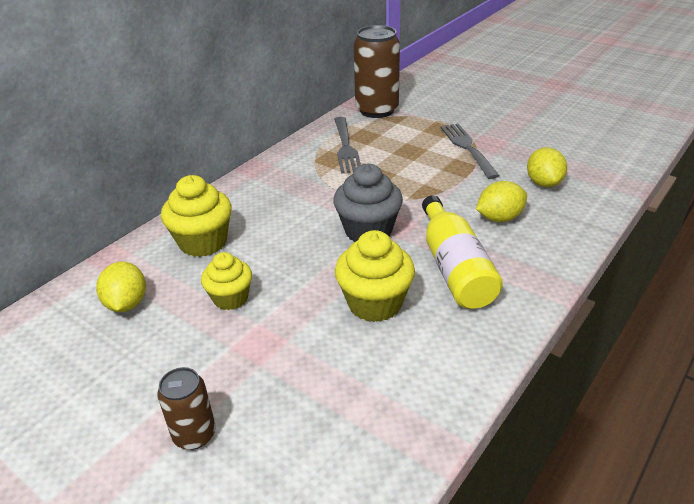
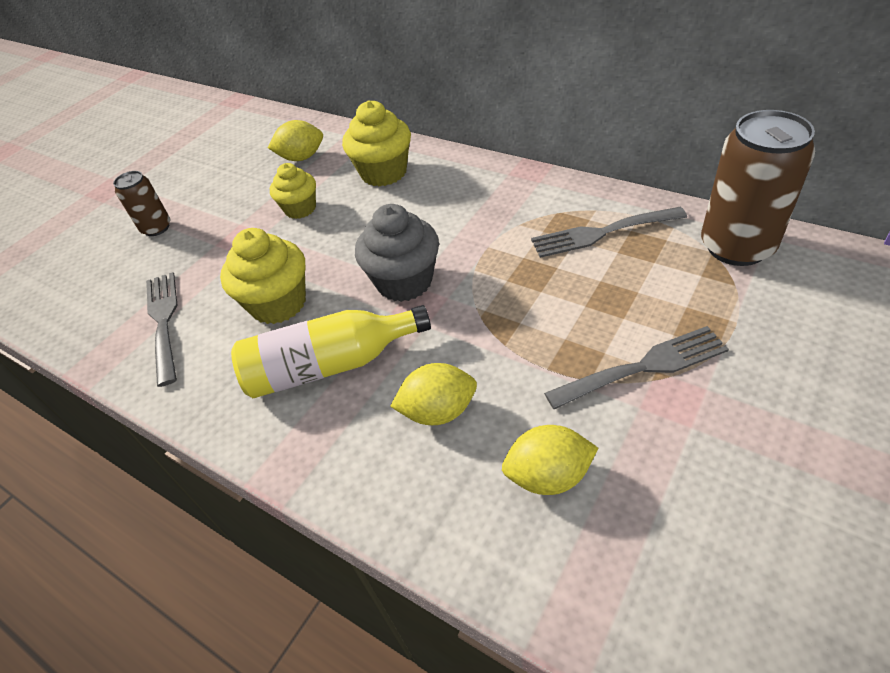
camera: 90 degrees right, 10 degrees up
yellow lemon [476,181,527,222] -> yellow lemon turned 75 degrees counterclockwise [390,363,477,425]
none -> grey fork [146,272,178,387]

